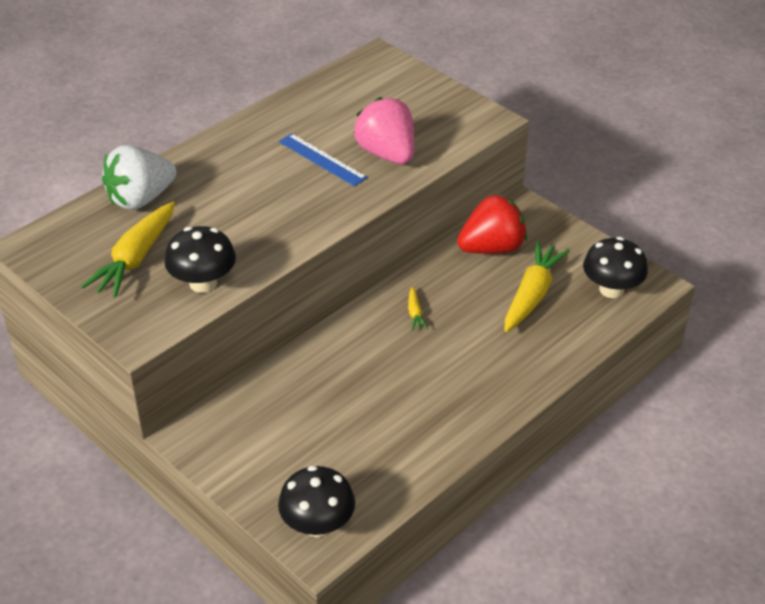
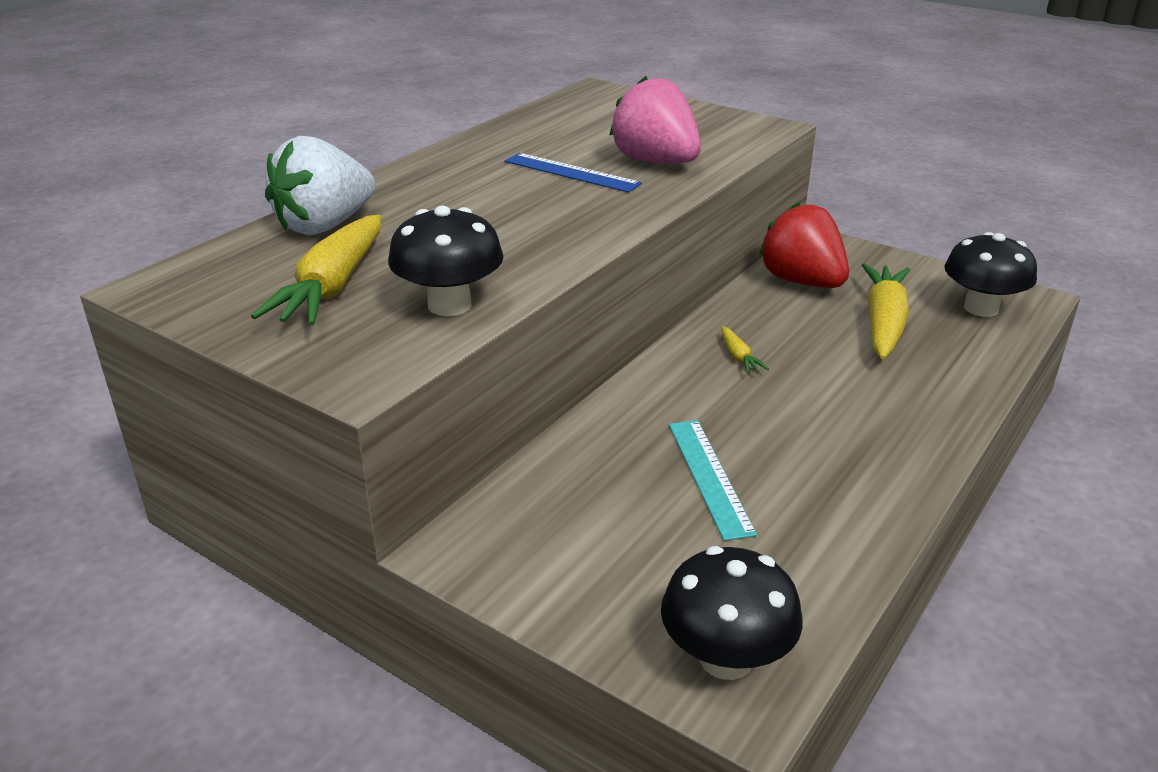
camera: 10 degrees left, 10 degrees down
red strawberry [457,194,527,254] -> red strawberry turned 90 degrees counterclockwise [759,202,849,288]
none -> turquoise ruler [669,420,757,541]

